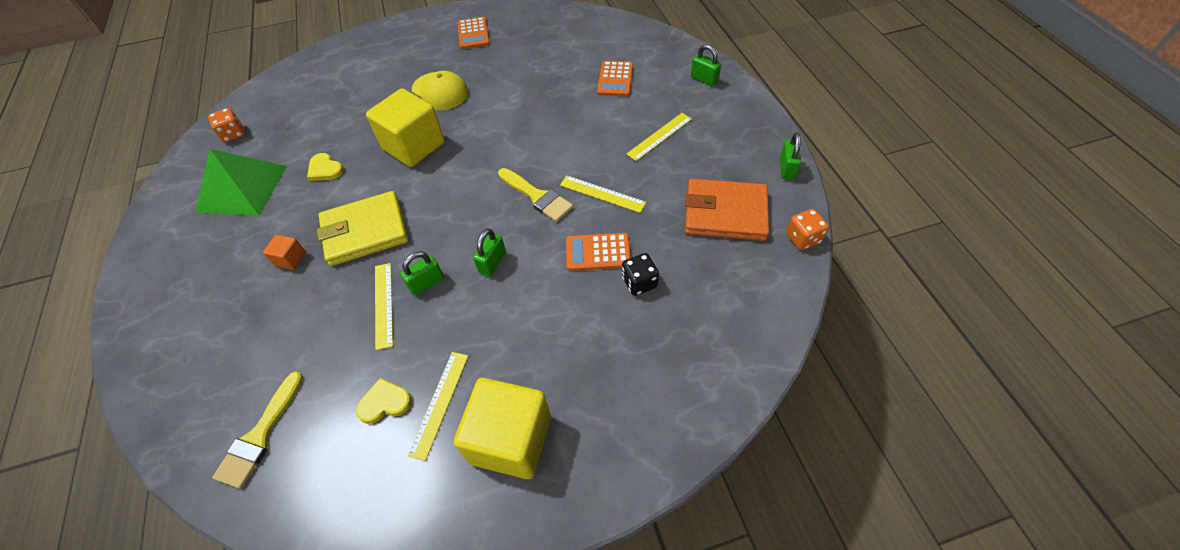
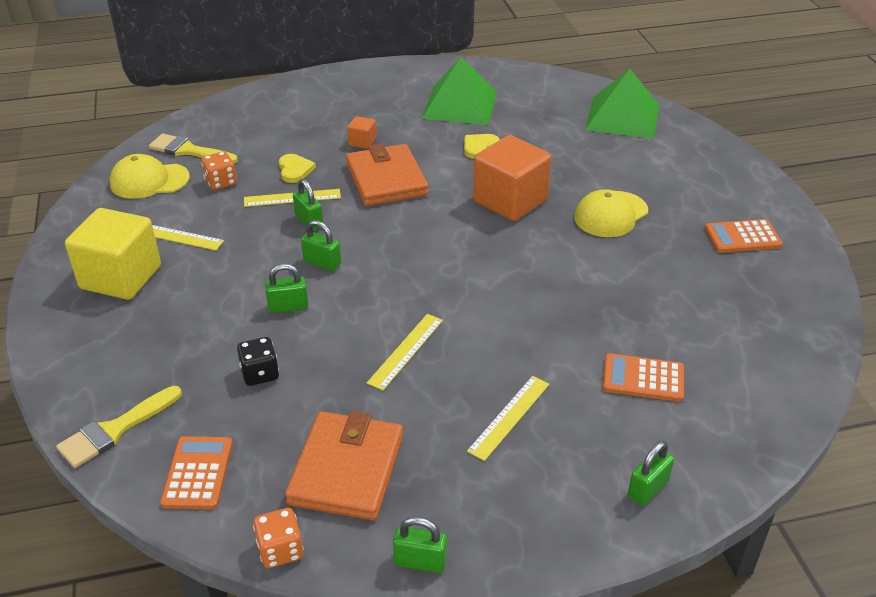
camera: 90 degrees right, 15 degrees down
orange dice [208,108,245,143] -> orange dice moved to [201,151,237,190]
yellow wallet [317,191,408,266] -> orange wallet [346,144,429,206]
yellow heart [356,378,412,424] -> yellow heart moved to [279,154,316,183]
yellow cube [366,88,445,167] -> orange cube [473,135,551,221]
yellow brush [498,168,573,222] -> yellow brush moved to [56,386,182,468]
orange calculator [566,233,631,271] -> orange calculator moved to [160,436,233,509]
yellow ruler [626,113,692,161] -> yellow ruler turned 75 degrees clockwise [467,376,549,461]
none -> yellow cap [110,154,190,199]
none -> green padlock [265,264,308,313]
none -> green pyramid [585,69,659,139]

